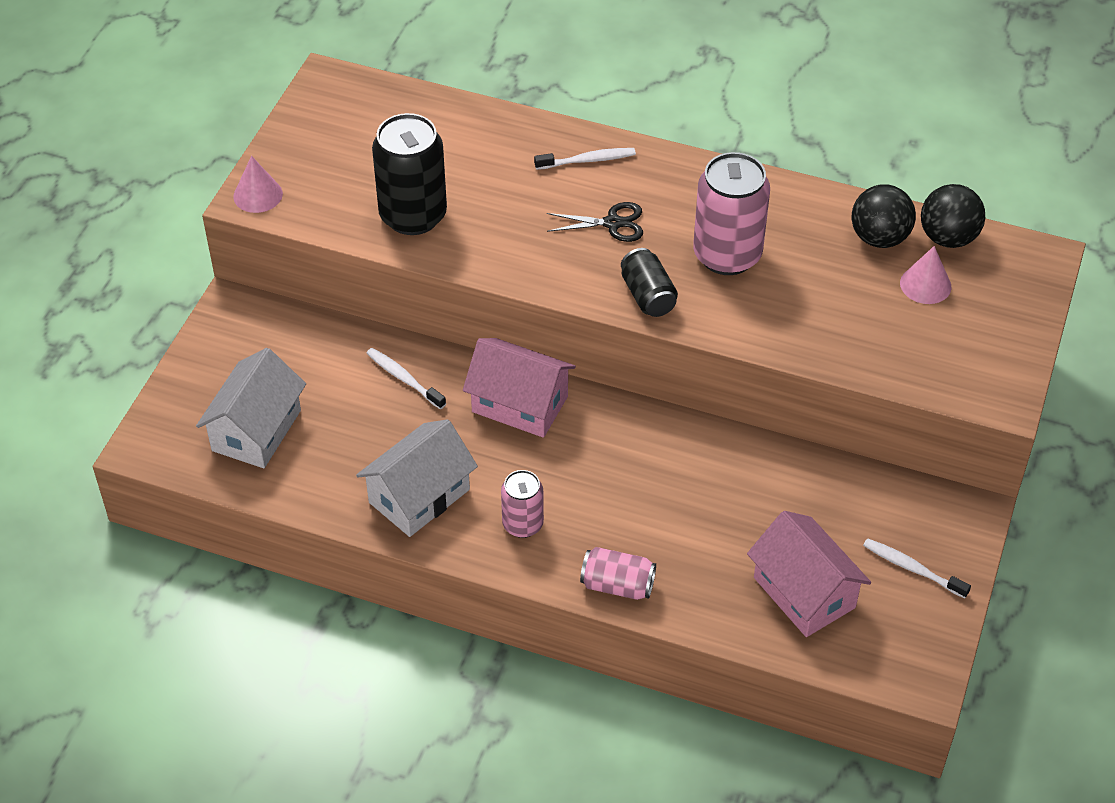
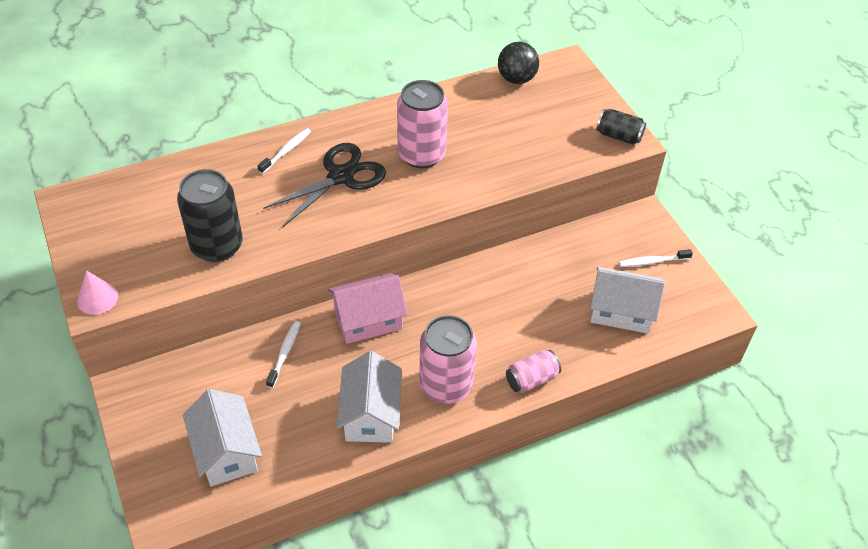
camera: 45 degrees left, 0 degrees up
white toothbrush [366,348,446,409] -> white toothbrush turned 105 degrees clockwise [266,321,301,388]
pink can [501,470,544,538] -> pink can [419,315,477,404], size x1.77
black scissors [547,202,643,242] -> black scissors [263,143,386,227], size x1.79
black can [621,248,678,317] -> black can moved to [596,109,646,145]
pink house [747,511,871,637] -> white house [590,267,665,334]
black ball [852,184,916,248] -> none
pink cone [900,246,951,304] -> none

